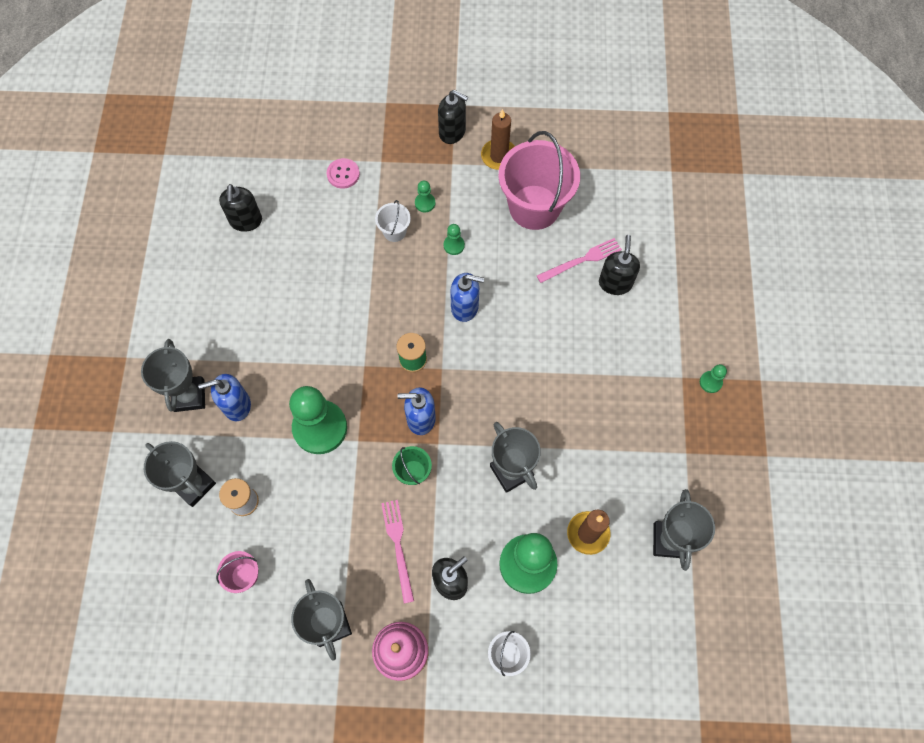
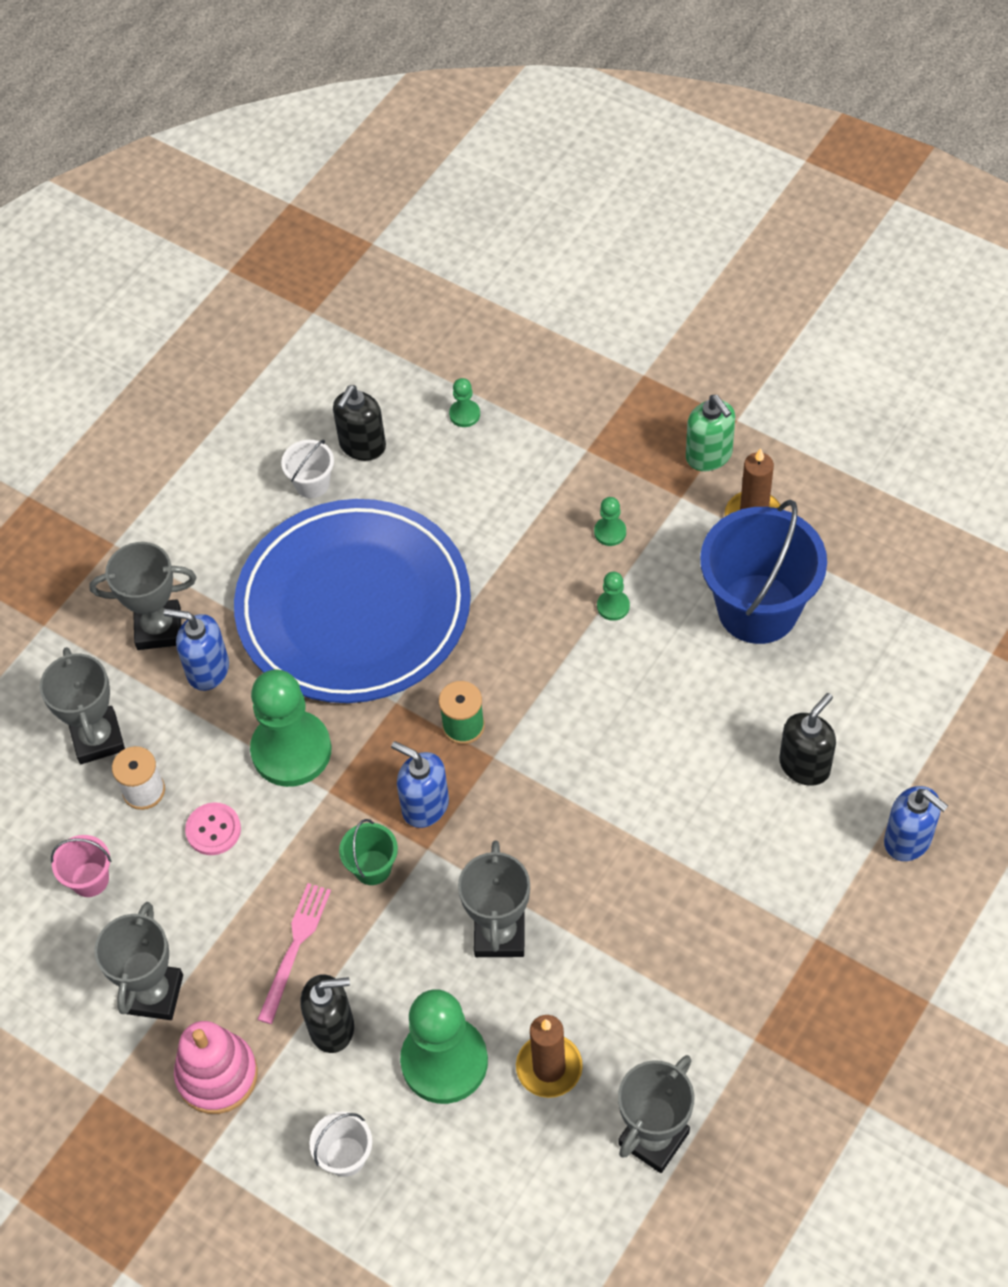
camera: 35 degrees right, 10 degrees down
grey trophy [141,339,205,412] -> grey trophy turned 60 degrees clockwise [89,542,196,650]
pink button [327,158,360,189] -> pink button moved to [185,803,241,855]
white bucket [375,200,411,242] -> white bucket moved to [281,439,334,498]
black soap dispenser [438,90,468,144] -> green soap dispenser [686,395,735,471]
blue soap dispenser [450,273,484,322] -> blue soap dispenser moved to [884,786,948,861]
pink bucket [498,131,580,230] -> blue bucket [700,500,827,644]
pink fork [537,238,622,283] -> none
green pawn [700,364,727,393] -> green pawn moved to [449,378,480,427]
none -> blue plate [234,499,471,703]

